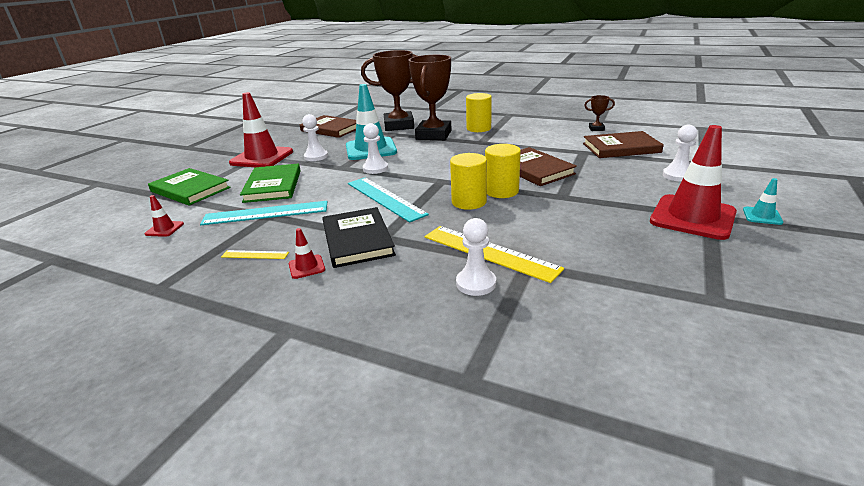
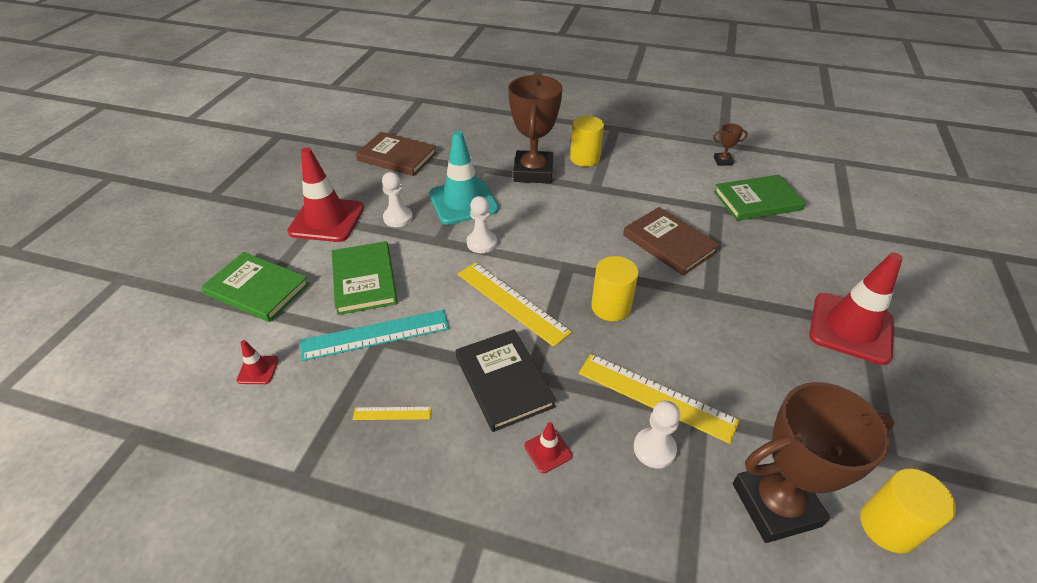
camera: 10 degrees left, 15 degrees up
red traffic cone [289,228,325,279] -> red traffic cone moved to [525,422,572,473]
turquoise ruler [348,178,429,223] -> yellow ruler [458,262,572,347]
brown trophy [361,50,417,131] -> brown trophy moved to [733,382,894,543]
yellow cylinder [485,144,521,198] -> yellow cylinder moved to [860,469,956,553]
brown book [583,131,664,158] -> green book [714,175,806,221]
white pawn [663,125,697,182] -> none
turquoise traffic cone [743,178,783,225] -> none

